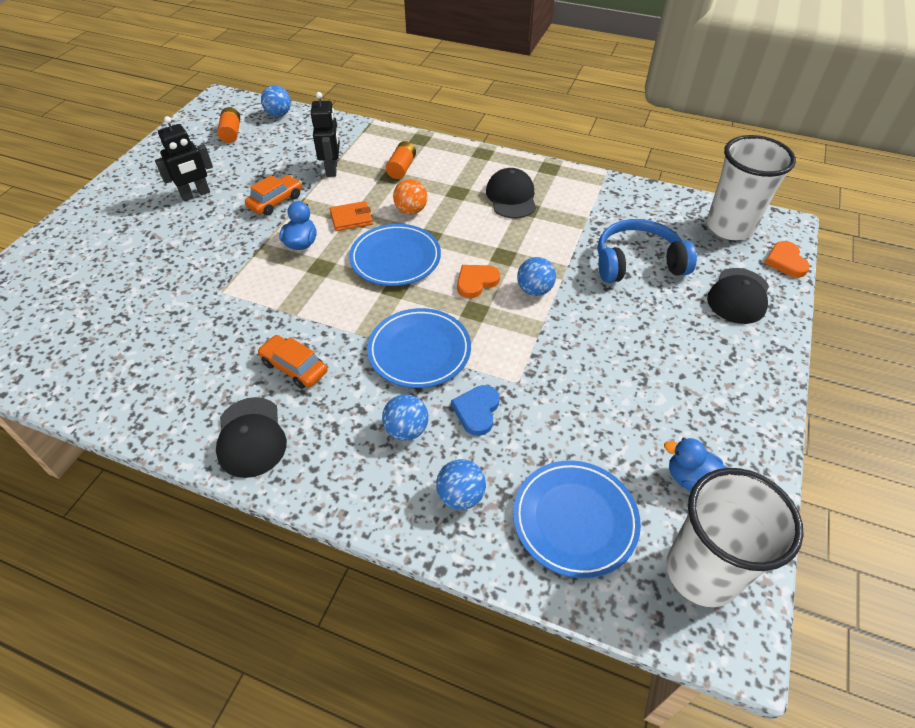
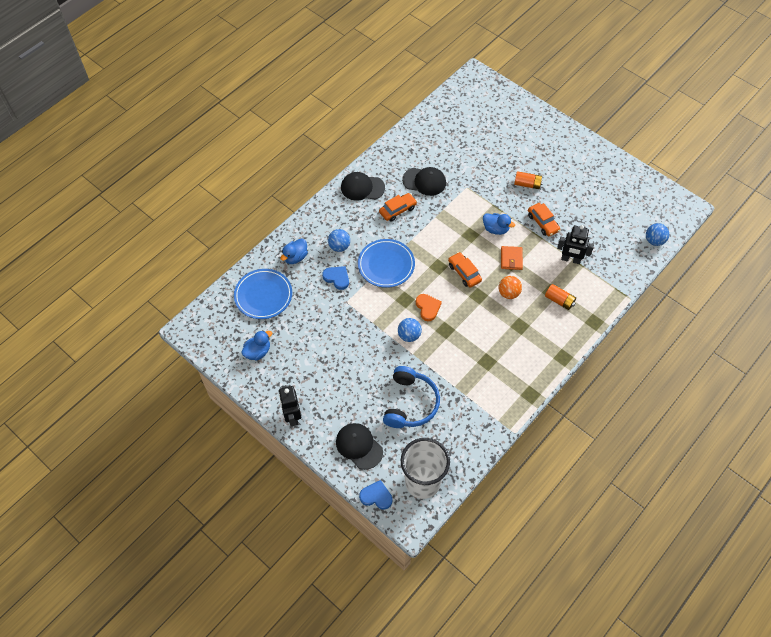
camera: 110 degrees right, 10 degrees up
black robot [155,116,213,201] -> black robot moved to [279,385,301,426]
orange battery [217,107,240,143] -> orange battery moved to [514,171,543,189]
blue plate [349,224,441,286] -> orange car [448,252,482,288]
blue ball [436,459,486,510] -> blue duck [280,239,308,264]
black cap [486,168,536,218] -> black cap moved to [402,167,446,196]
white cup [666,468,804,607] -> none
orange heart [764,241,810,278] -> blue heart [359,480,392,509]

